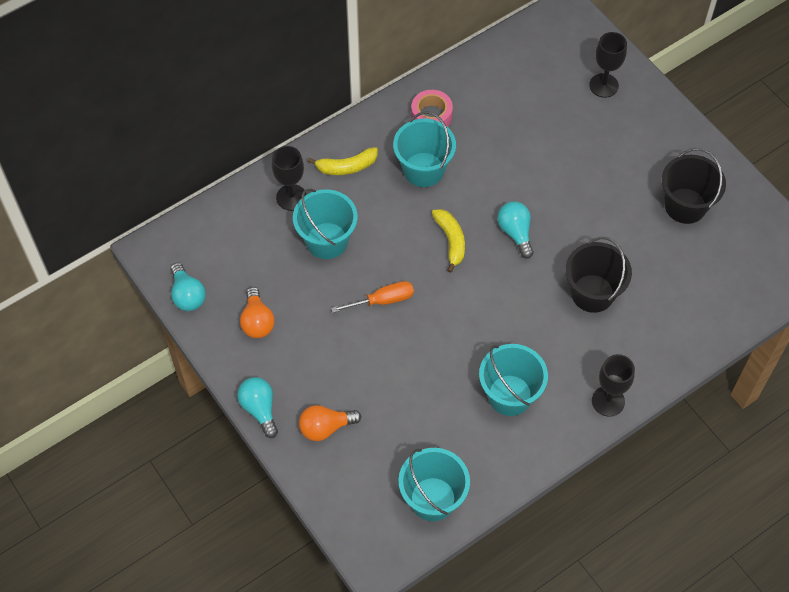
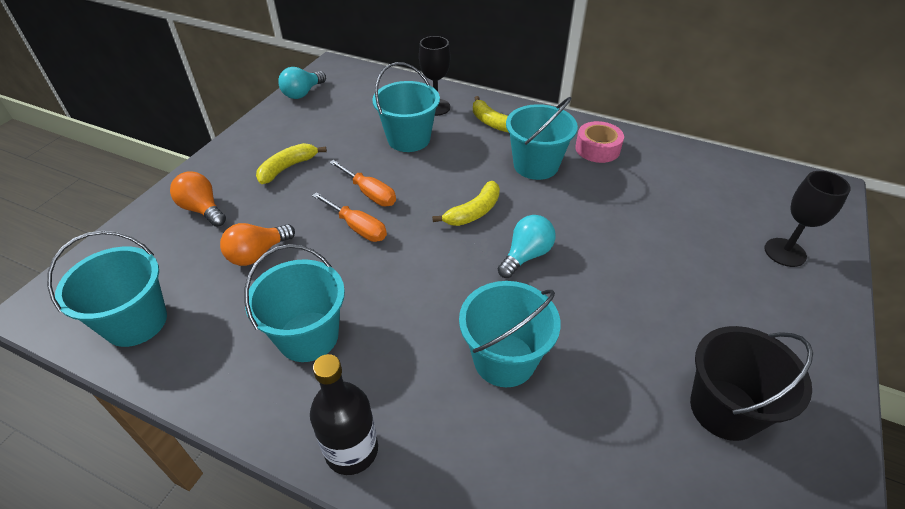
camera: 60 degrees right, 15 degrees down
turquoise light bulb [237,377,278,438] -> none
orange light bulb [240,287,275,338] -> orange light bulb moved to [220,223,295,266]
black bucket [565,237,632,313] -> turquoise bucket [459,281,561,387]
black goblet [592,354,635,417] -> black bottle [310,354,378,475]
none -> yellow banana [256,143,327,184]
none -> orange screwdriver [312,192,387,242]

